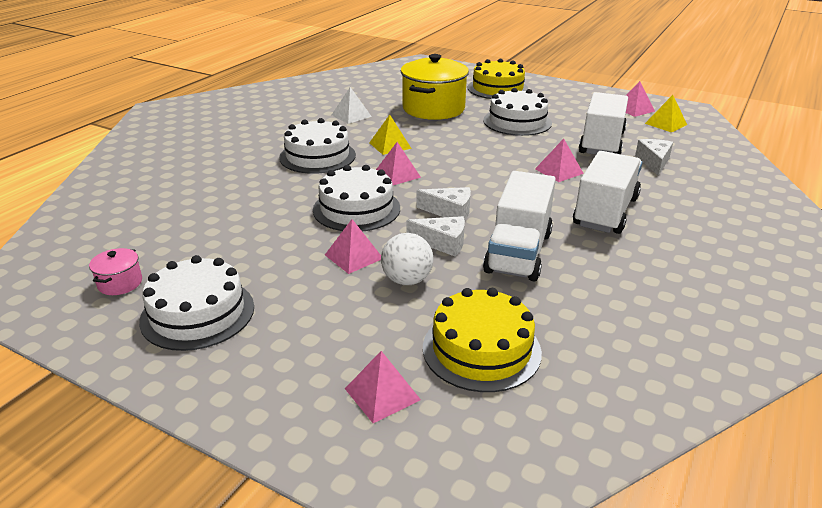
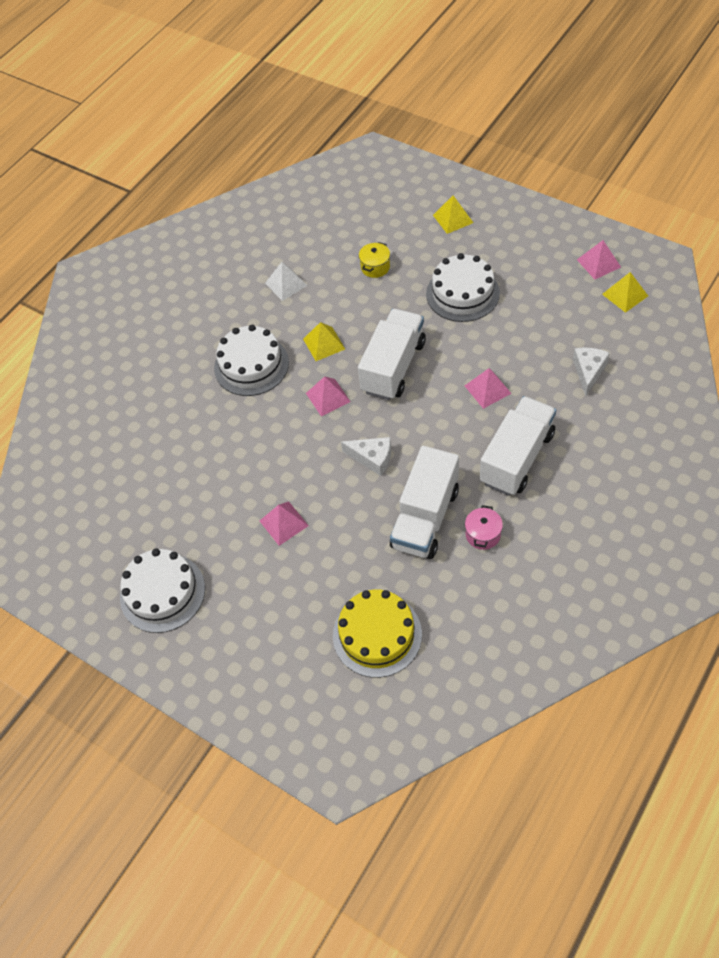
camera: 10 degrees right, 25 degrees up
pink pot [89,248,142,295] -> pink pot moved to [465,505,503,550]
white cake [313,165,400,232] -> none
pink pyramid [345,351,421,423] -> none
white ball [381,233,434,285] -> none
yellow pot [401,54,469,120] -> yellow pot [359,242,390,278], size x0.43
white cheese [406,216,465,256] -> none
yellow cake [468,59,528,99] -> yellow pyramid [433,195,473,234]
white truck [579,92,628,155] -> white truck moved to [358,309,426,400]

